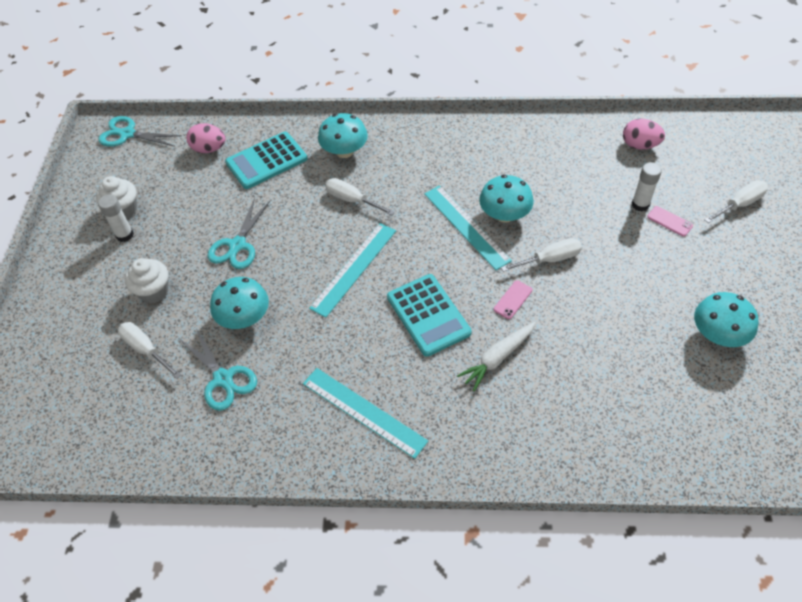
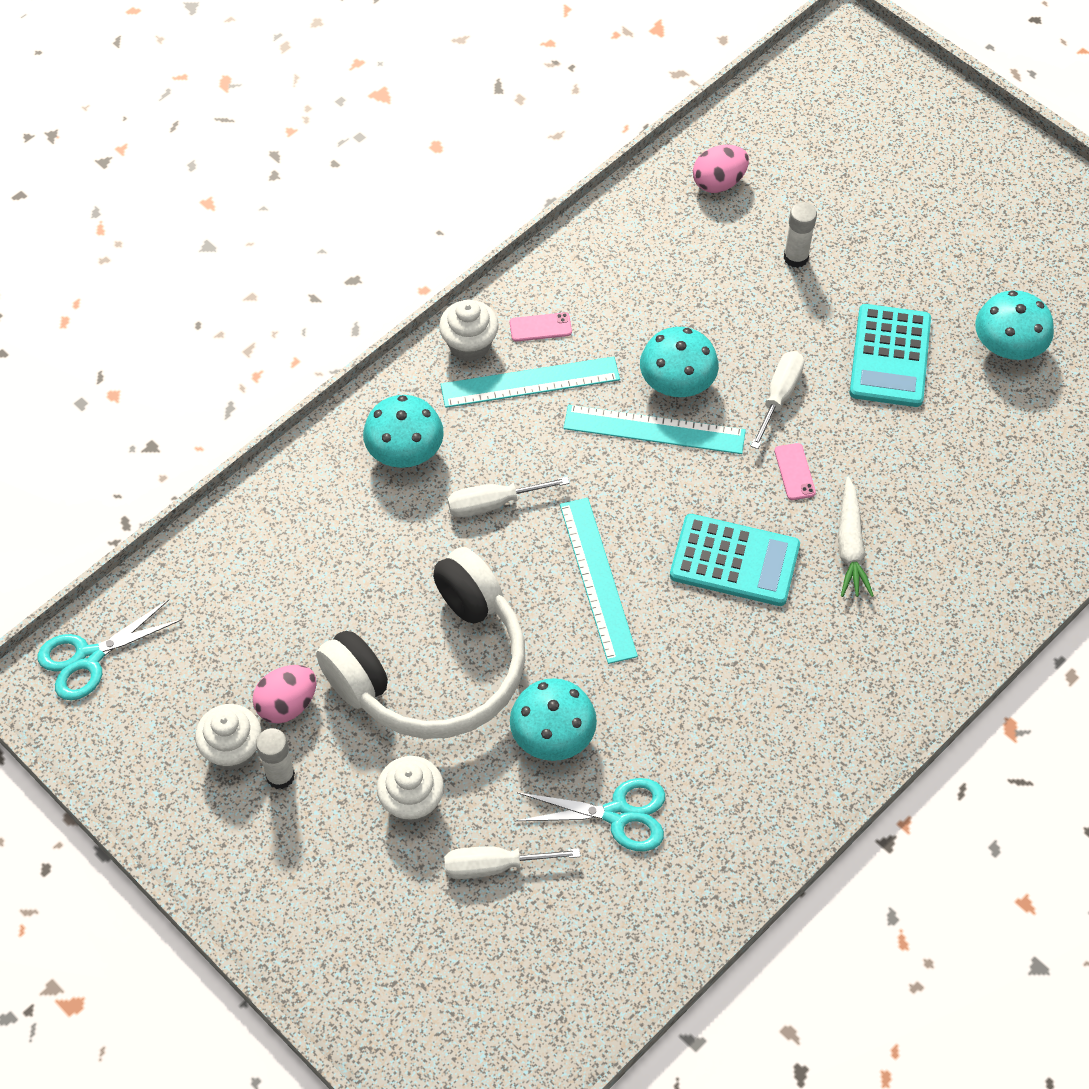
camera: 50 degrees left, 5 degrees up
pink egg [187,123,226,153] -> pink egg moved to [253,665,317,724]
turquoise scissors [208,198,270,269] -> white headphones [316,547,525,739]
turquoise calculator [225,132,307,189] -> turquoise calculator moved to [849,304,931,407]
turquoise ruler [303,368,428,459] -> turquoise ruler moved to [440,356,620,408]
pink phone [647,206,693,237] -> pink phone moved to [510,312,572,342]
white screwdriver [704,180,768,223] -> none
none -> white cupcake [439,299,499,362]

